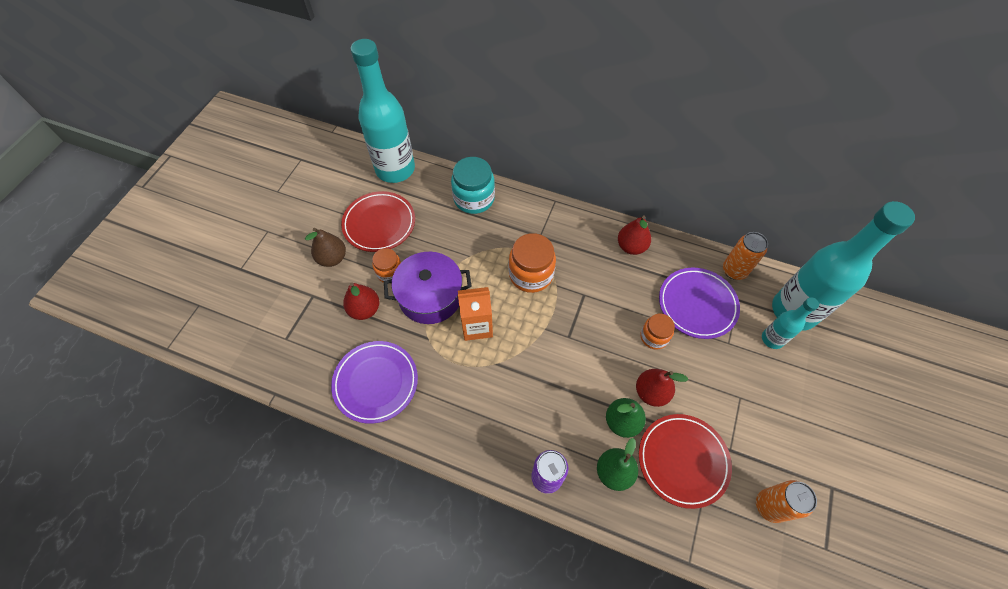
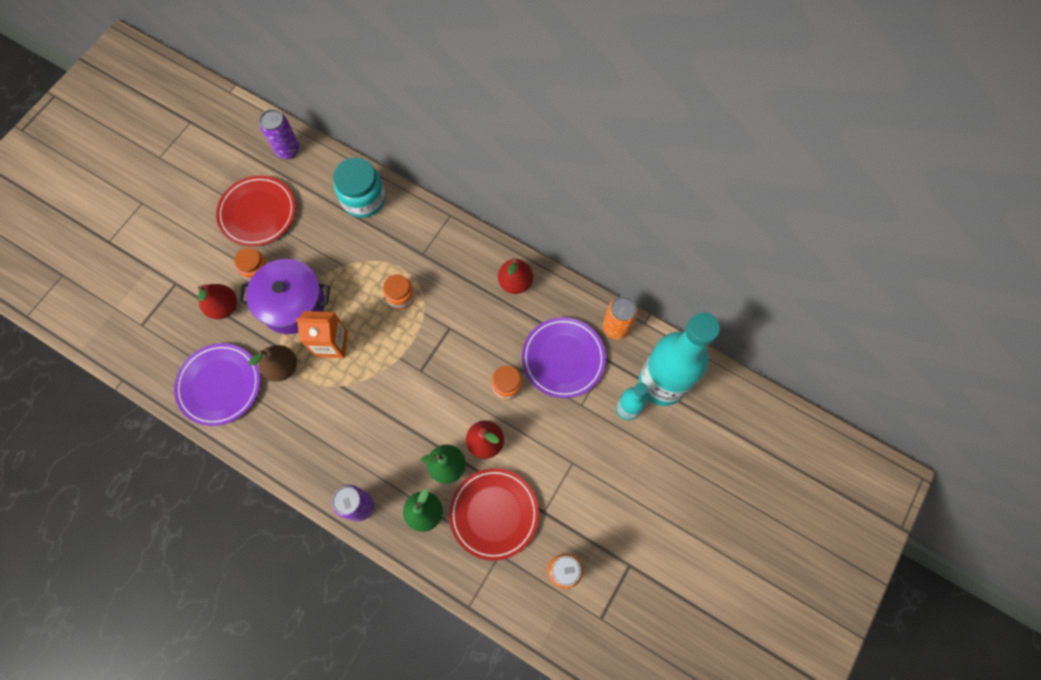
camera: 10 degrees right, 10 degrees up
brown pear [305,228,346,267] -> brown pear moved to [248,345,297,382]
turquoise bottle [351,39,415,183] -> purple can [259,109,300,159]
orange jar [509,233,556,293] -> orange jar [383,274,415,309], size x0.60

